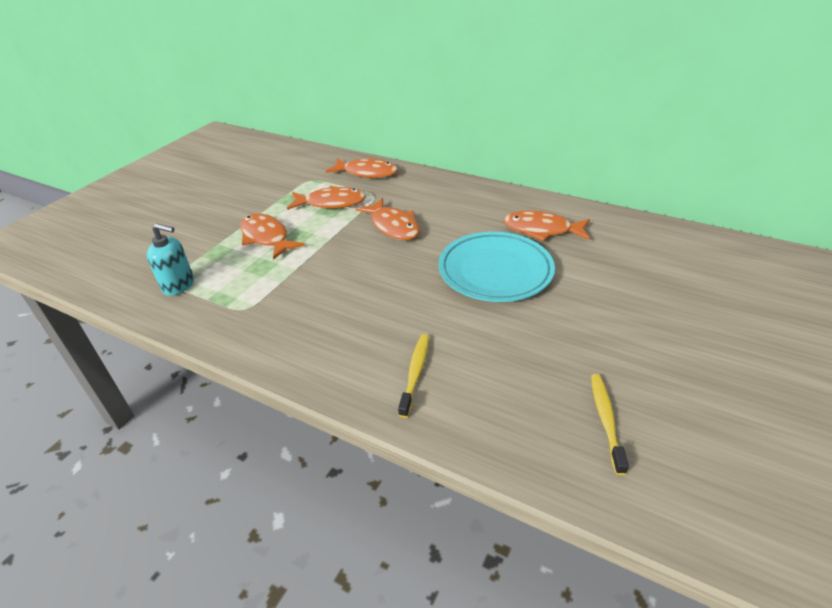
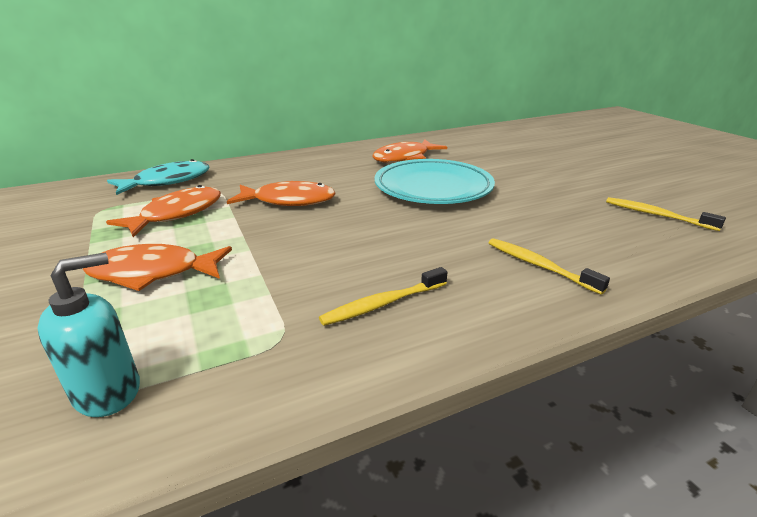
camera: 55 degrees left, 10 degrees down
orange fish [326,157,398,178] -> turquoise fish [107,159,210,195]
none -> yellow toothbrush [319,267,447,326]

